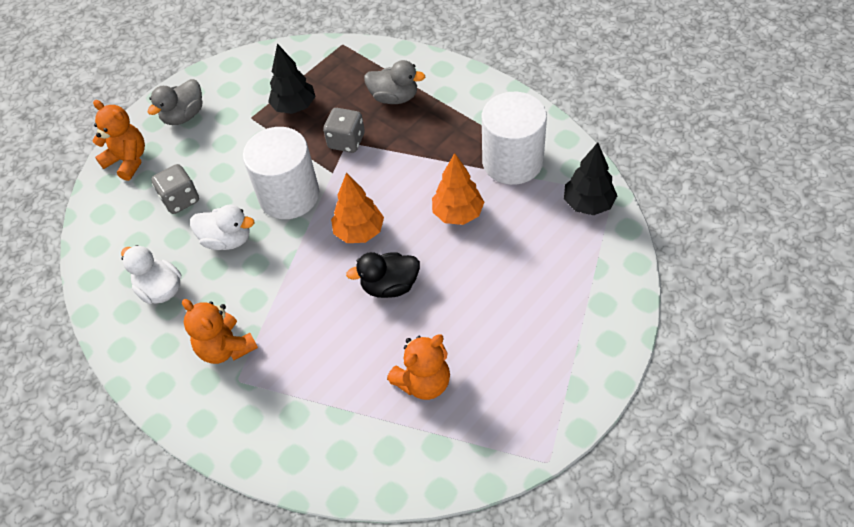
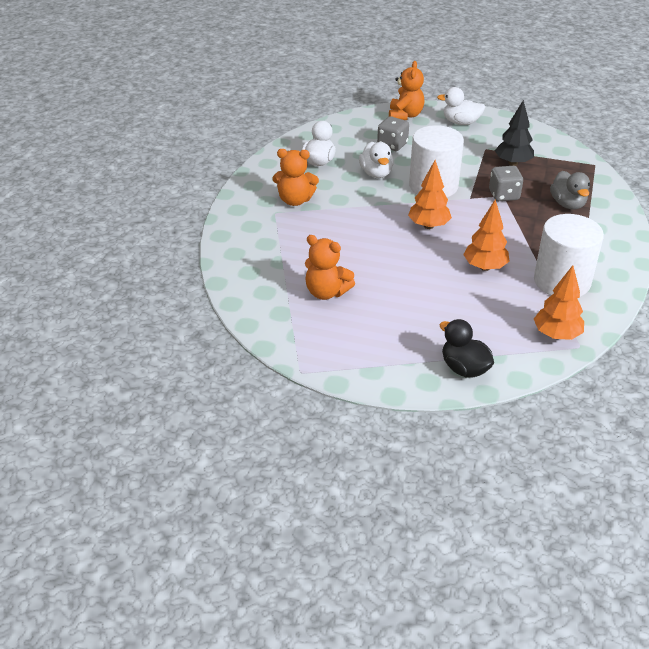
camera: 60 degrees right, 15 degrees down
grey duck [148,79,202,125] -> white duck [437,87,485,125]
orange teddy bear [182,299,258,364] -> orange teddy bear turned 105 degrees counterclockwise [272,149,319,206]
black duck [346,252,420,298] -> black duck moved to [439,319,494,378]
black tree [564,142,617,215] -> orange tree [534,265,584,340]

